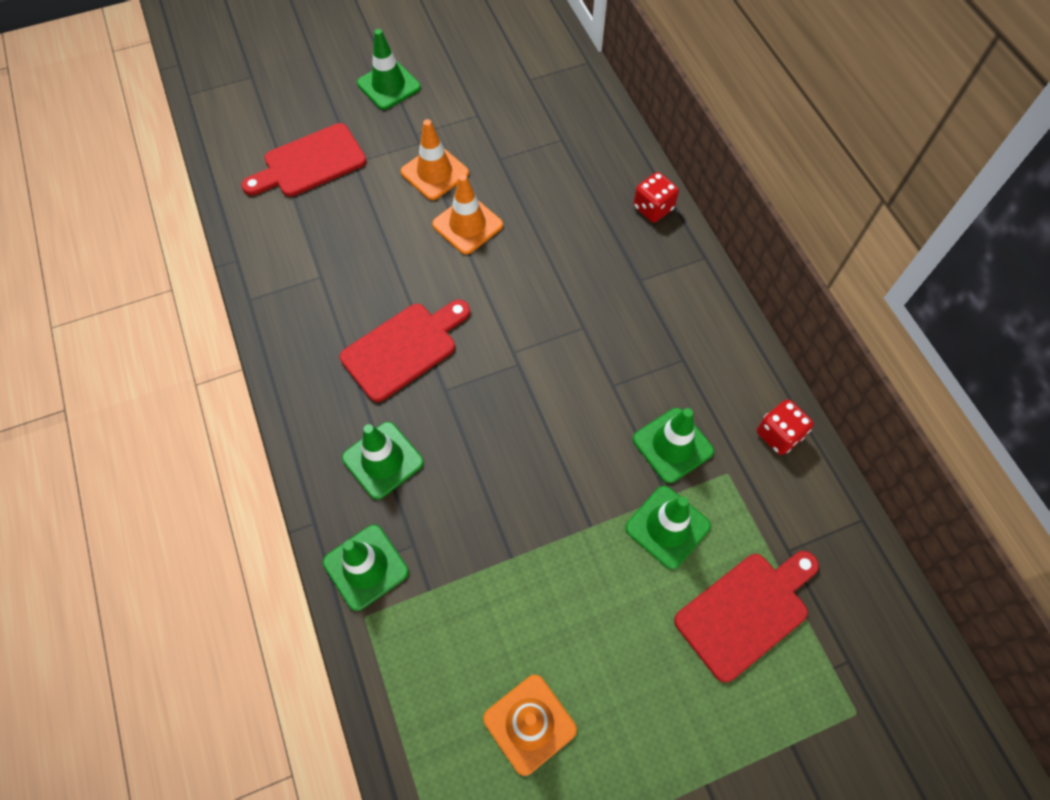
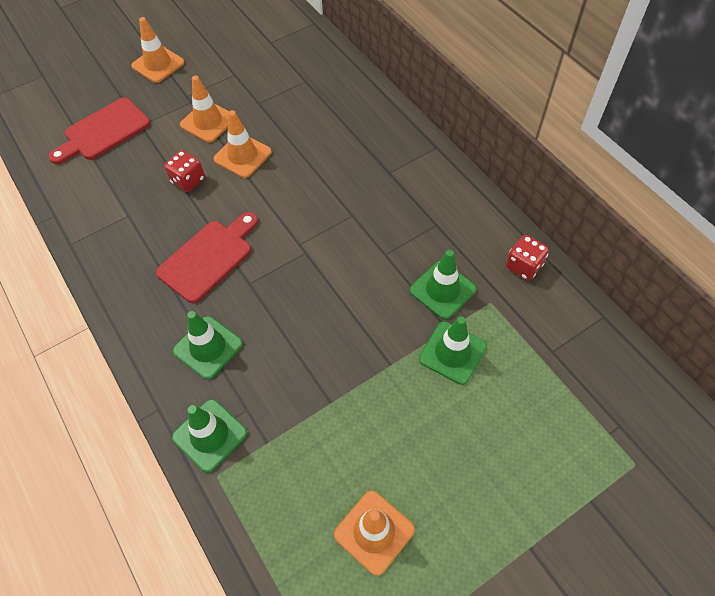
camera: 10 degrees left, 5 degrees down
green traffic cone [357,29,421,110] -> orange traffic cone [131,17,184,83]
red dice [633,172,679,222] -> red dice moved to [164,150,205,192]
red cutting board [674,551,819,682] -> none

